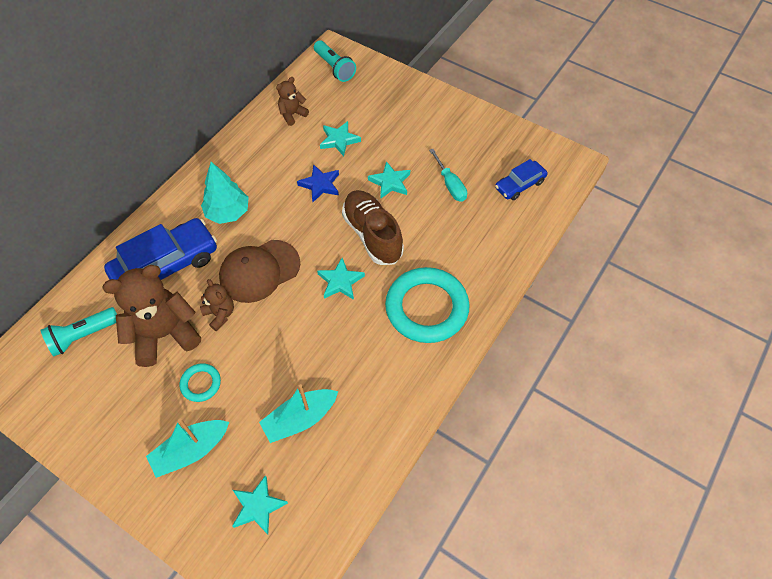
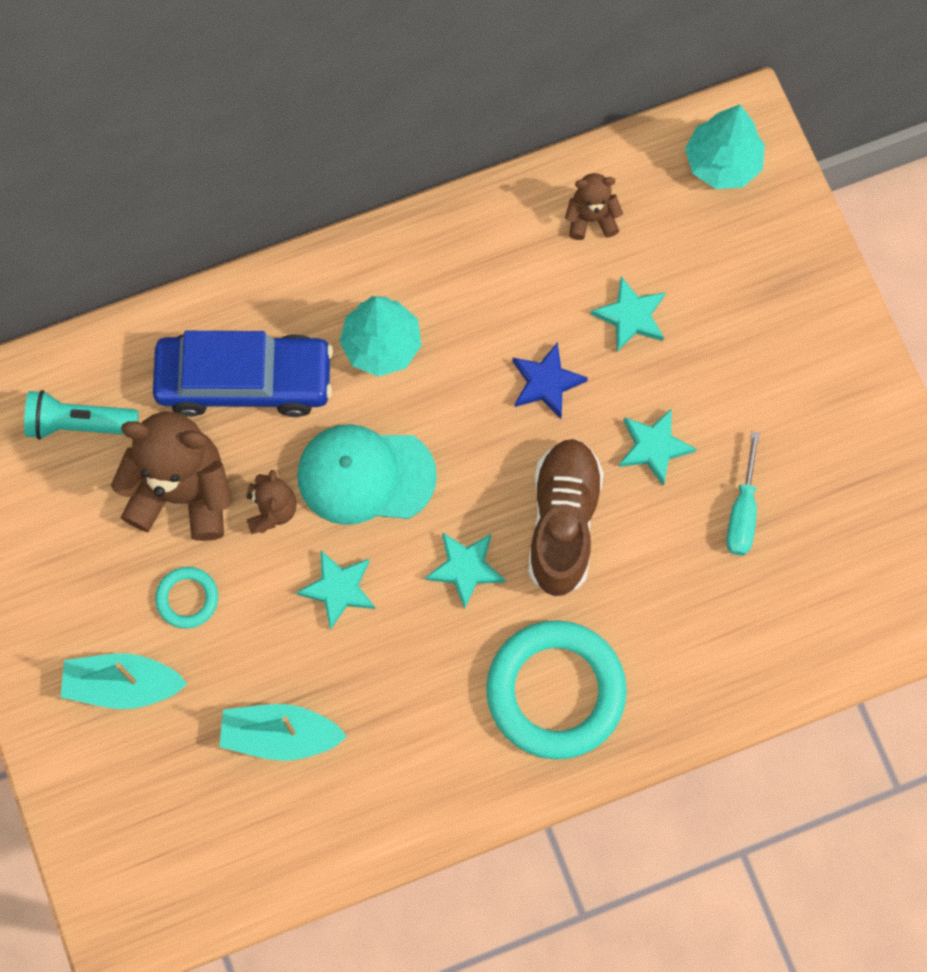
camera: 35 degrees right, 15 degrees up
brown cap [219,240,300,303] -> turquoise cap [297,424,437,525]
turquoise star [232,475,288,534] -> turquoise star moved to [296,550,375,630]
turquoise flashlight [314,41,356,82] -> turquoise tree [685,104,765,189]
blue car [495,159,547,200] -> none

